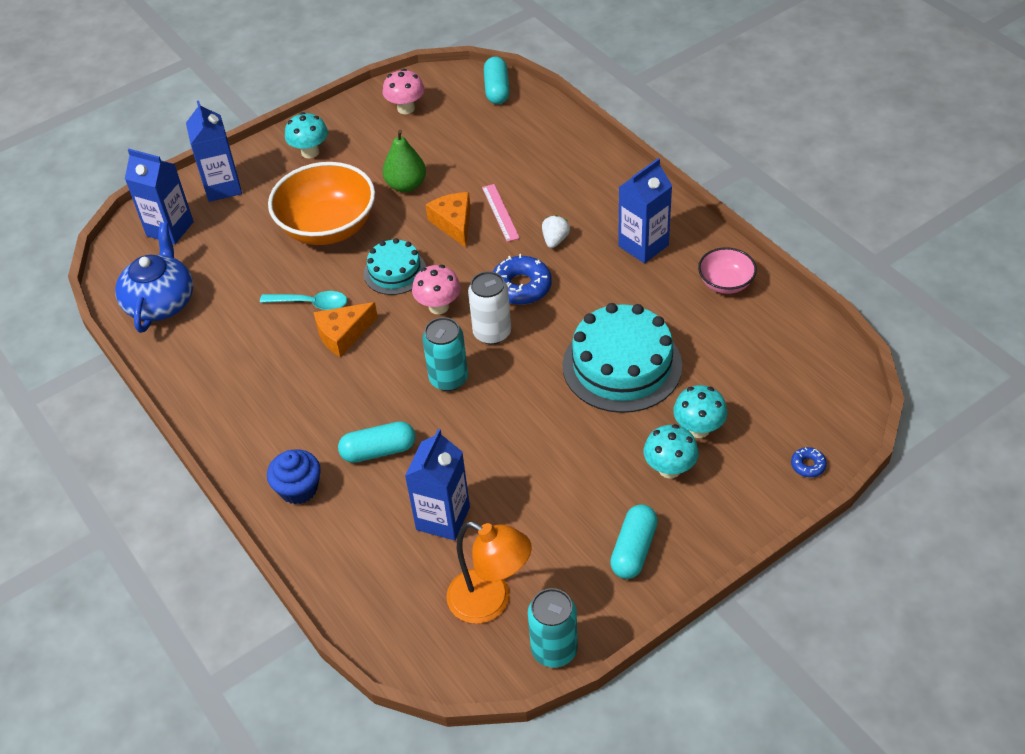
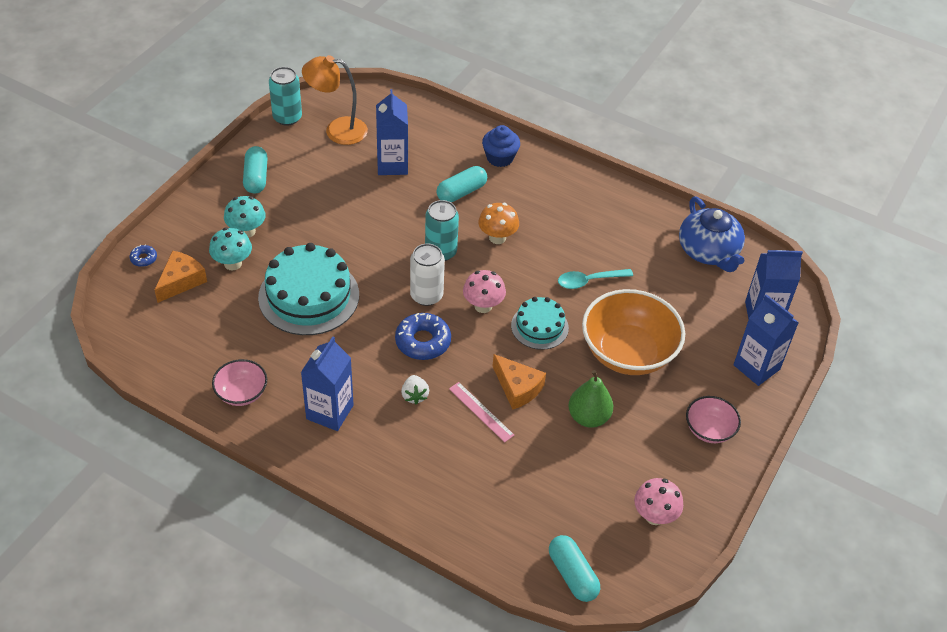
camera: 150 degrees right, 0 degrees up
turquoise mushroom [285,112,328,158] -> pink bowl [686,396,741,443]
orange cheese [314,302,378,357] -> orange cheese moved to [155,251,207,303]
none -> orange mushroom [478,203,519,244]

